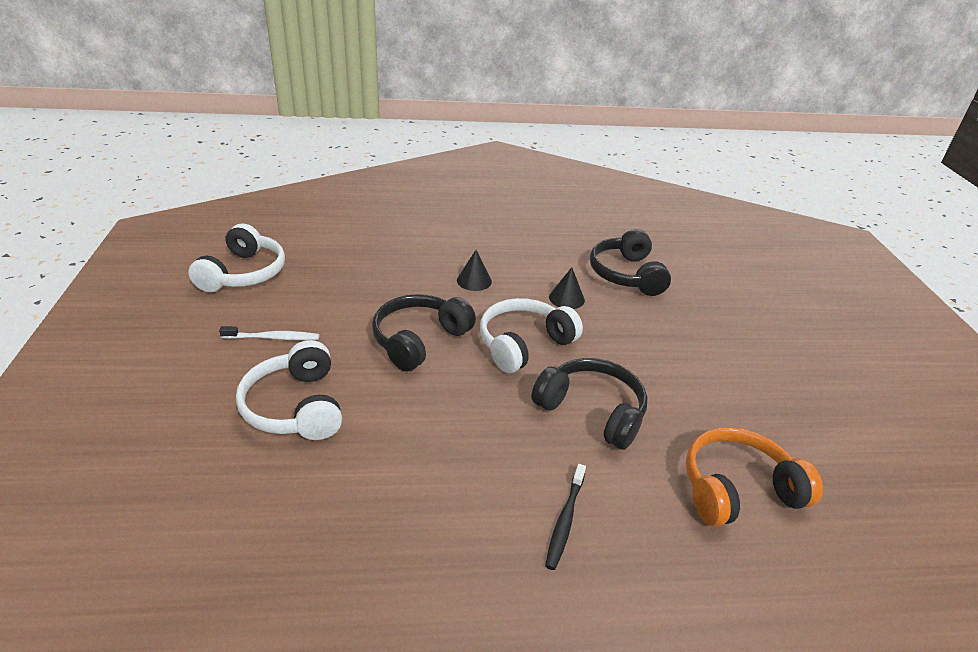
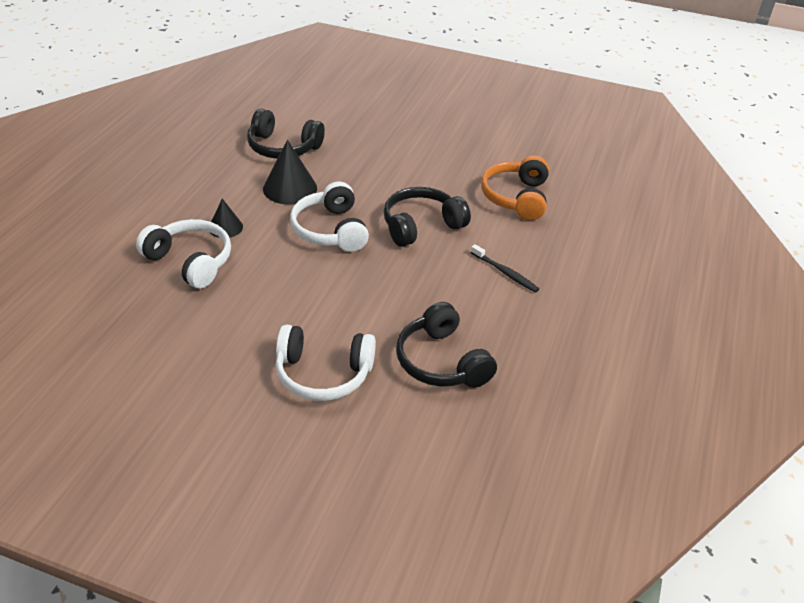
camera: 65 degrees left, 5 degrees up
white headphones [188,224,285,292] -> white headphones moved to [136,219,231,289]
white toothbrush [219,326,319,340] -> none
black headphones [372,294,476,372] -> black headphones moved to [396,302,497,388]
black cone [549,267,585,309] -> black cone [263,140,317,205], size x1.68

